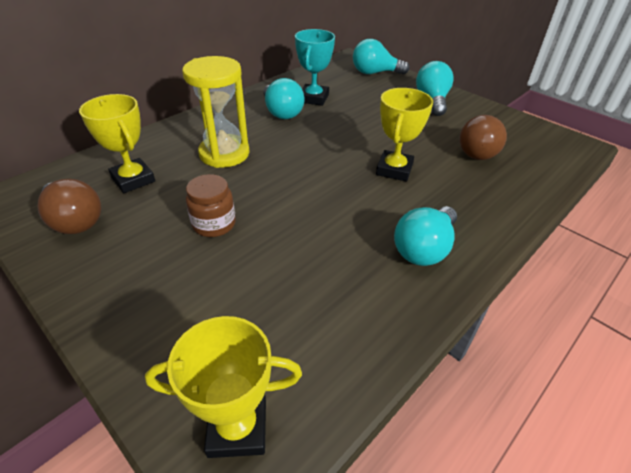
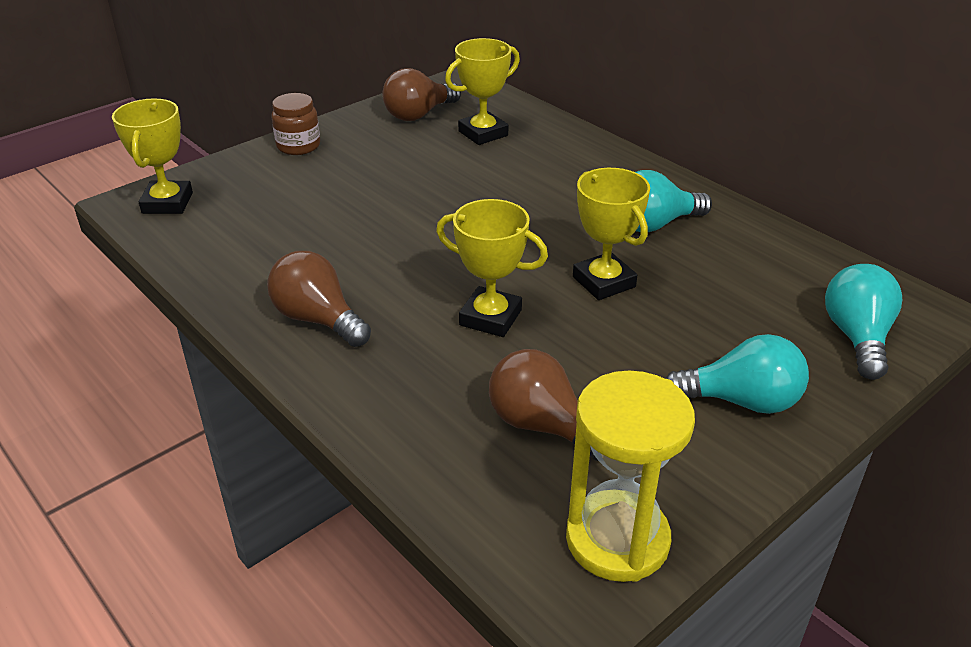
camera: 95 degrees right, 5 degrees down
yellow hourglass [182,56,250,168] -> yellow hourglass moved to [566,370,695,582]
brown jar [186,174,236,237] -> brown jar moved to [272,93,320,155]
turquoise trophy [295,29,335,106] -> none
turquoise light bulb [394,206,457,266] -> brown light bulb [267,251,371,347]
none -> yellow trophy [573,168,650,300]

